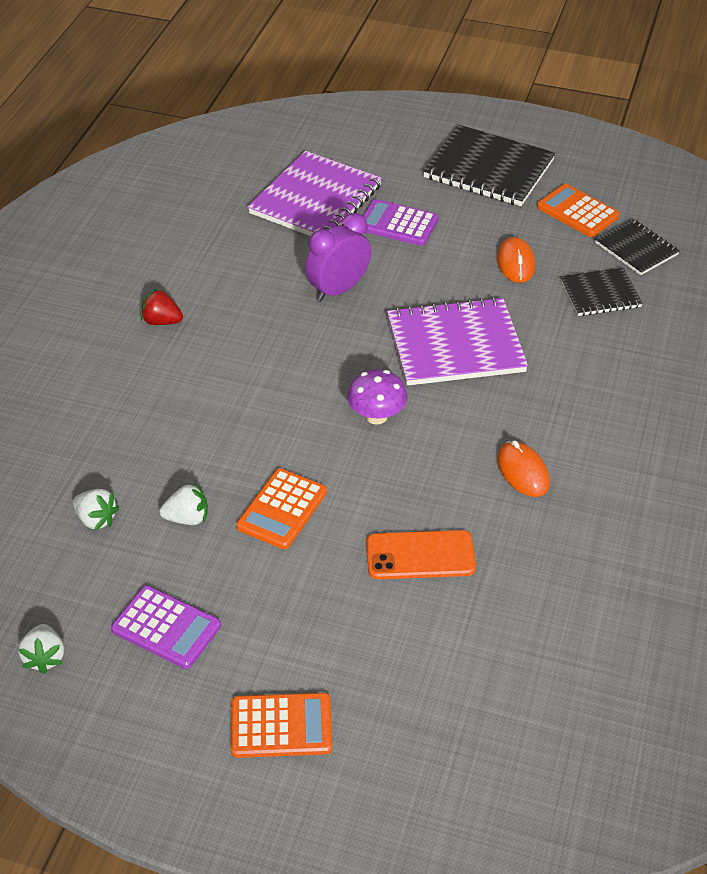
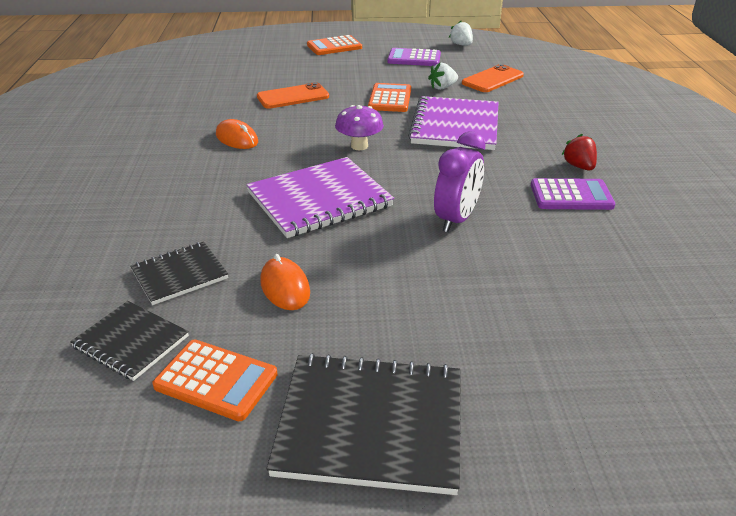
camera: 160 degrees right, 10 degrees down
white strawberry [73,489,119,530] -> orange phone [462,64,524,92]
red strawberry [141,288,183,325] -> red strawberry turned 105 degrees counterclockwise [562,134,597,170]
purple notebook [247,151,382,236] -> purple notebook moved to [408,96,499,150]
purple calculator [363,199,439,246] -> purple calculator moved to [531,178,615,210]

